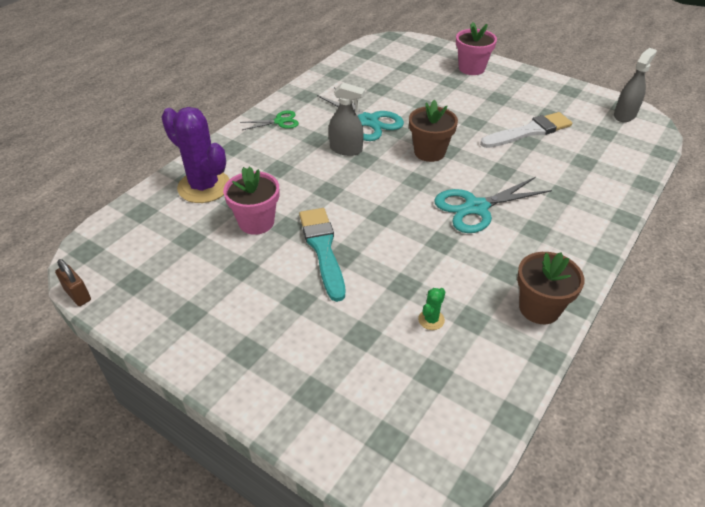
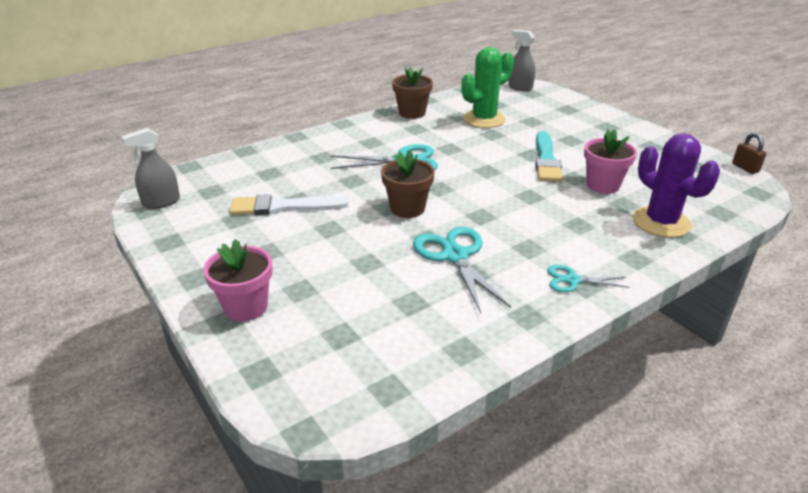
camera: 160 degrees left, 10 degrees down
green scissors [240,110,299,130] -> turquoise scissors [547,265,630,292]
grey spray bottle [329,83,365,156] -> grey spray bottle moved to [508,30,535,91]
green cactus [418,288,446,330] -> green cactus [461,47,514,128], size x2.47

